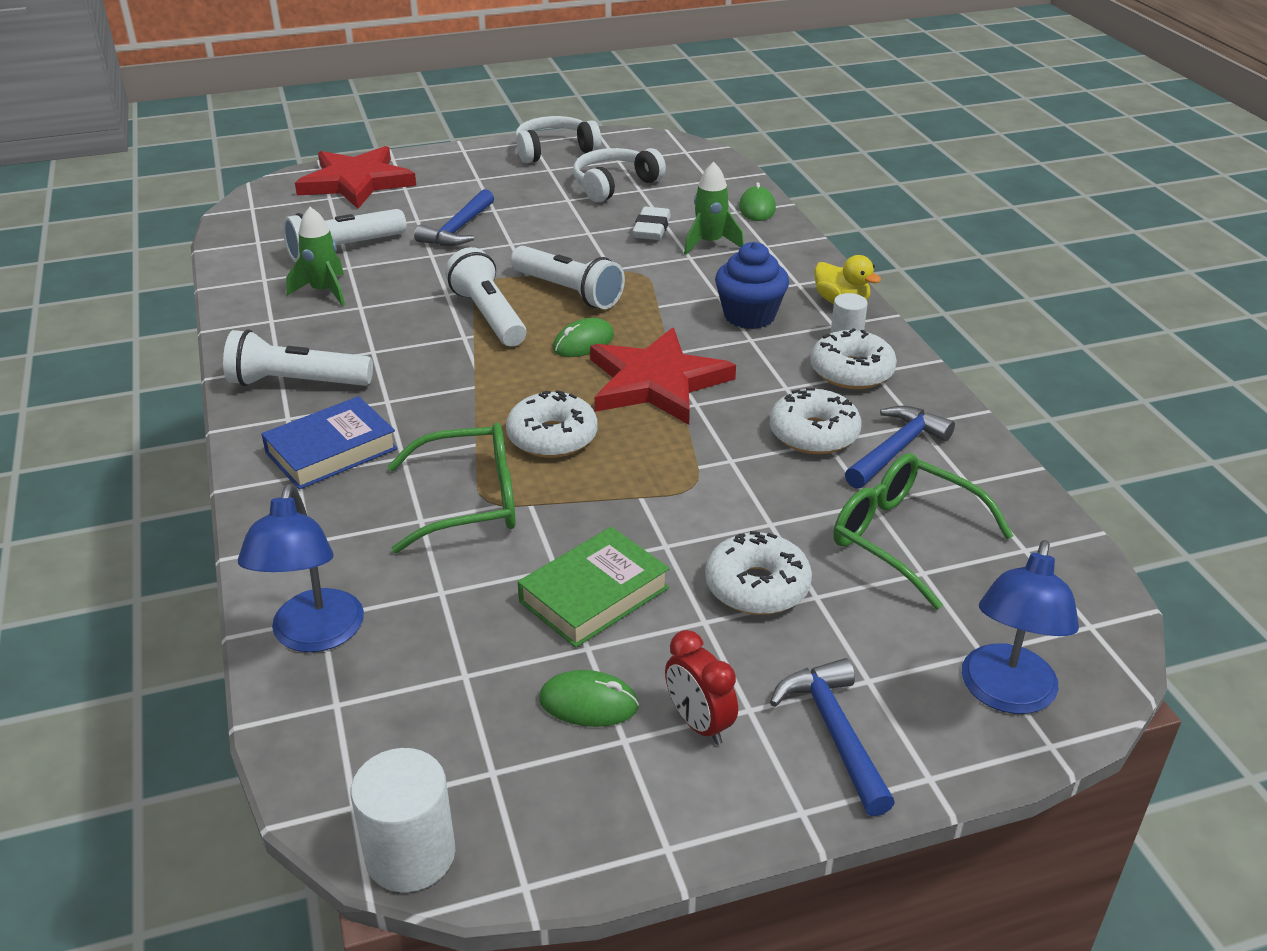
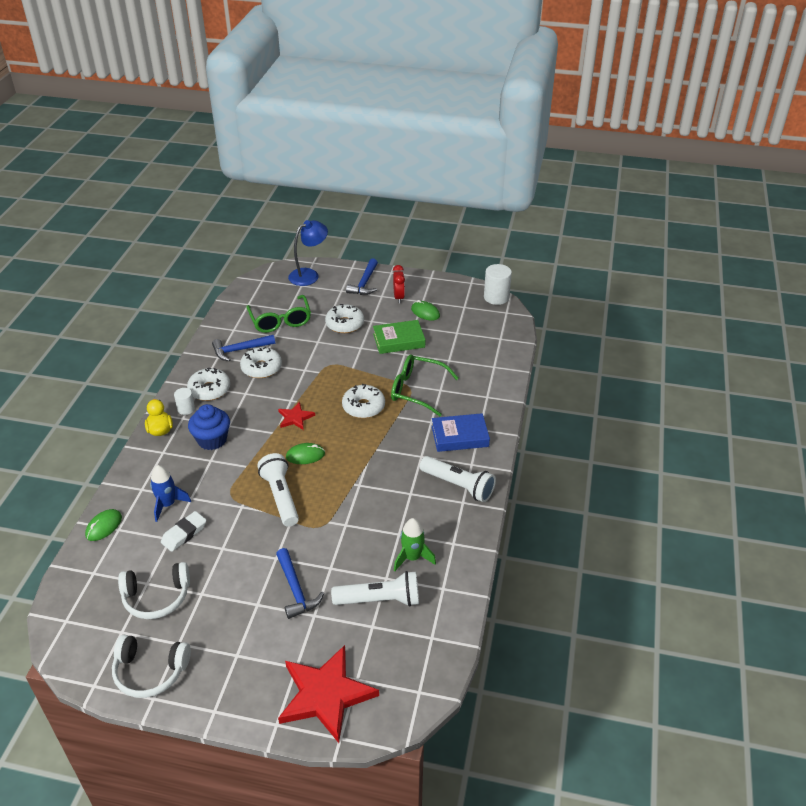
camera: 150 degrees left, 5 degrees up
blue lamp [238,484,364,652] -> none
blue hammer [414,189,494,246] -> blue hammer turned 105 degrees clockwise [276,548,324,619]
white flashlight [445,247,526,347] -> none
red star [590,327,736,425] -> red star [278,402,315,430], size x0.49
green rocket [684,162,744,255] -> blue rocket [150,465,191,522]

